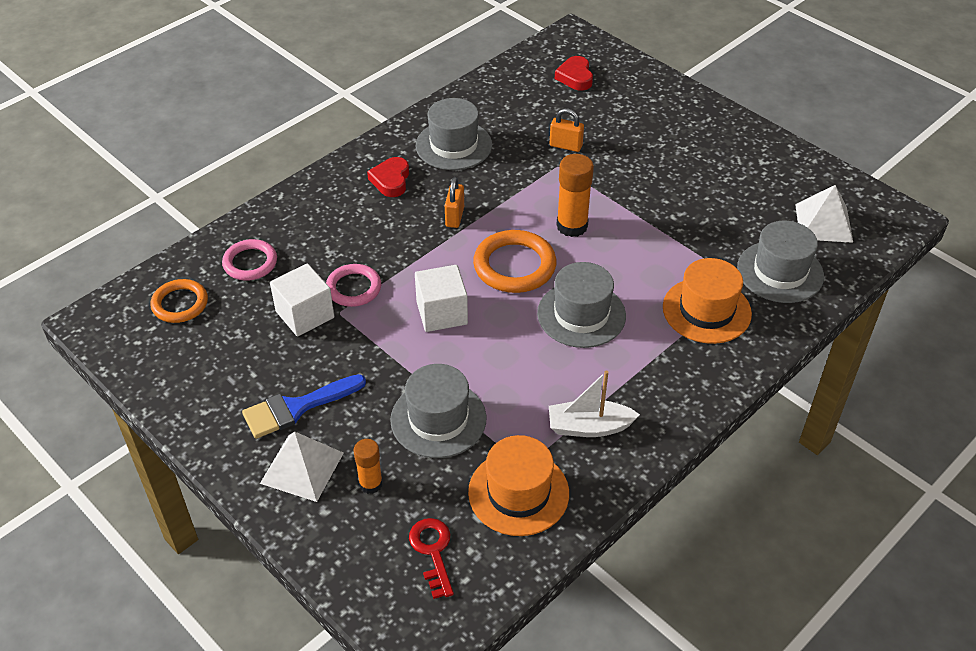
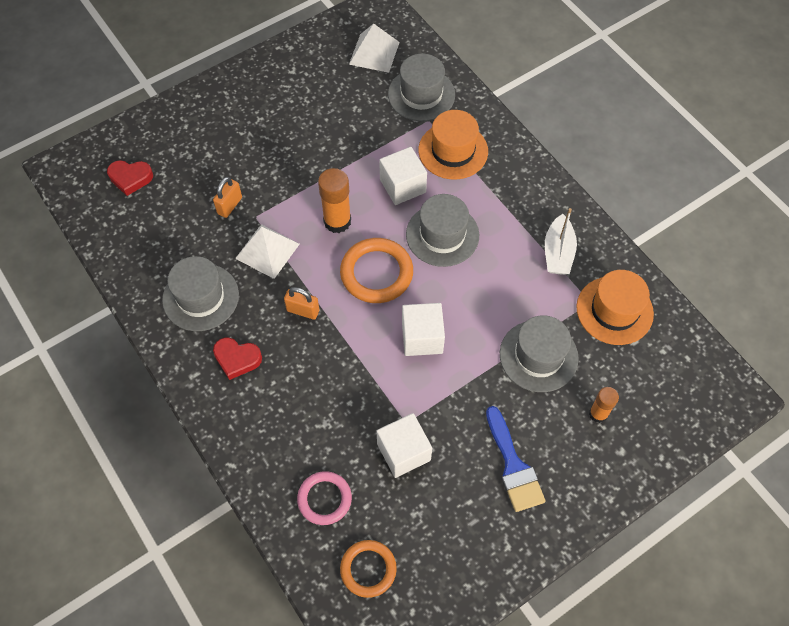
camera: 80 degrees left, 15 degrees up
white pyramid [260,431,344,502] -> white pyramid moved to [235,224,300,279]
pink ring [326,264,381,307] -> none
red key [409,518,454,599] -> none
none -> white cube [379,147,427,205]

